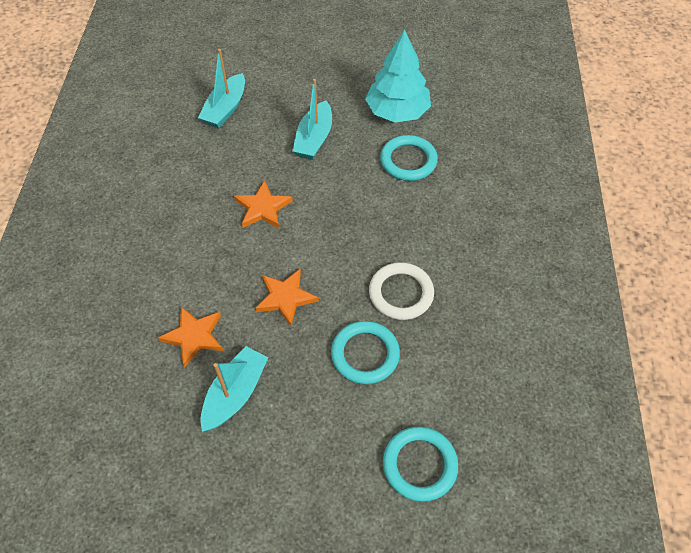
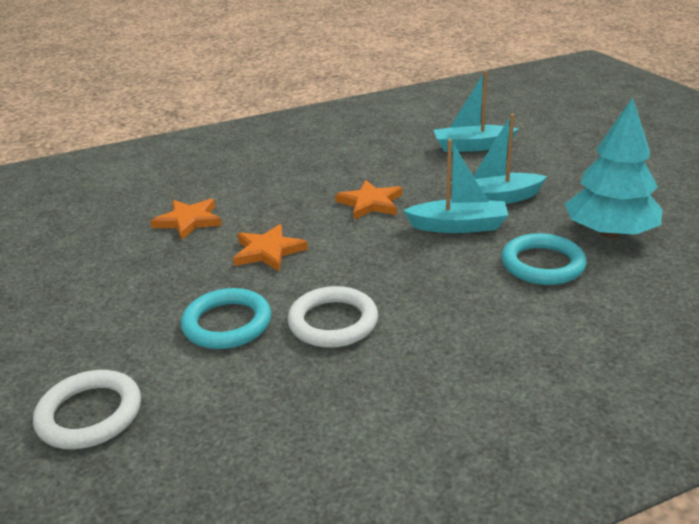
camera: 65 degrees right, 25 degrees down
turquoise boat [200,346,268,432] -> turquoise boat moved to [403,139,509,233]
turquoise ring [383,427,458,502] -> white ring [33,370,141,449]

